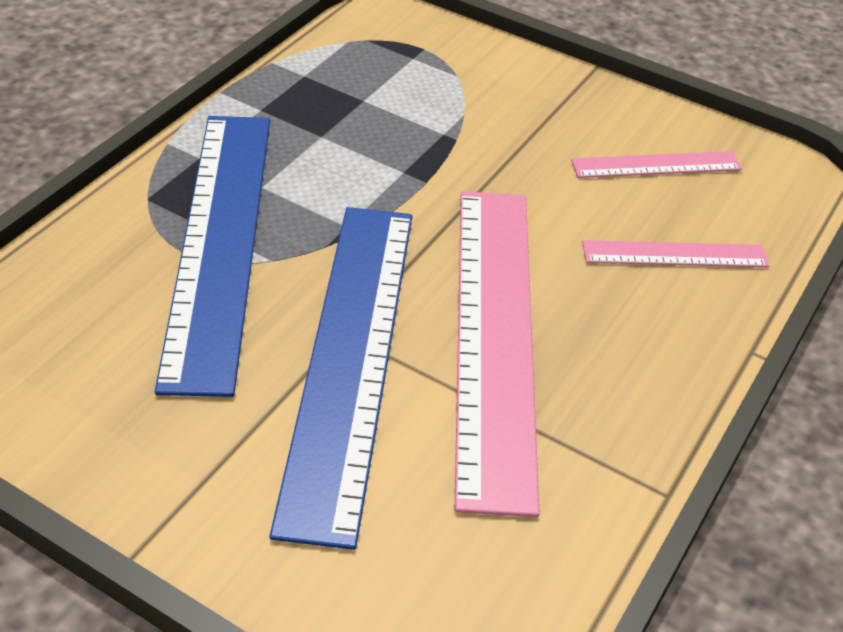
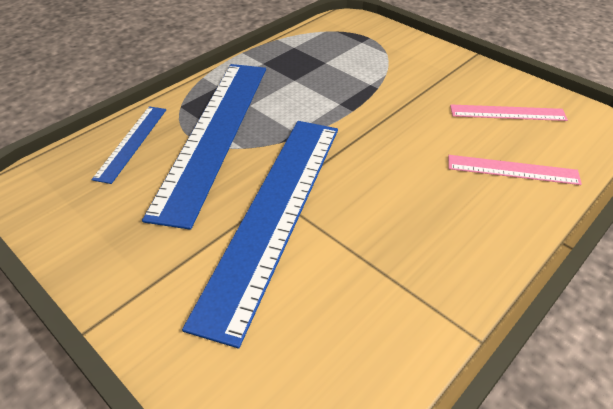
camera: 15 degrees right, 0 degrees up
pink ruler [455,191,540,517] -> none
none -> blue ruler [92,106,166,184]

